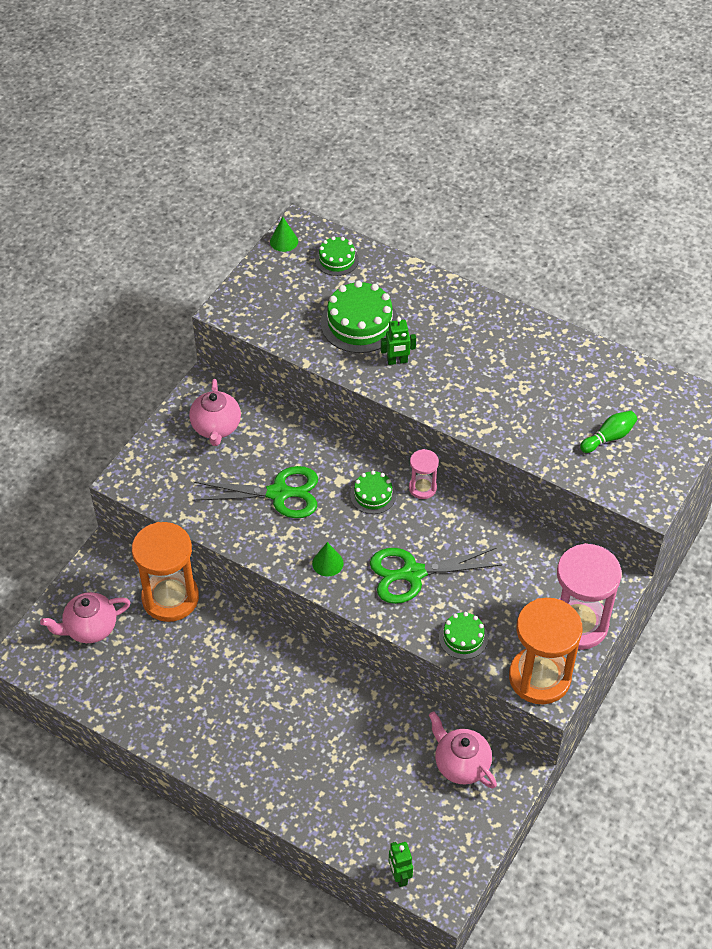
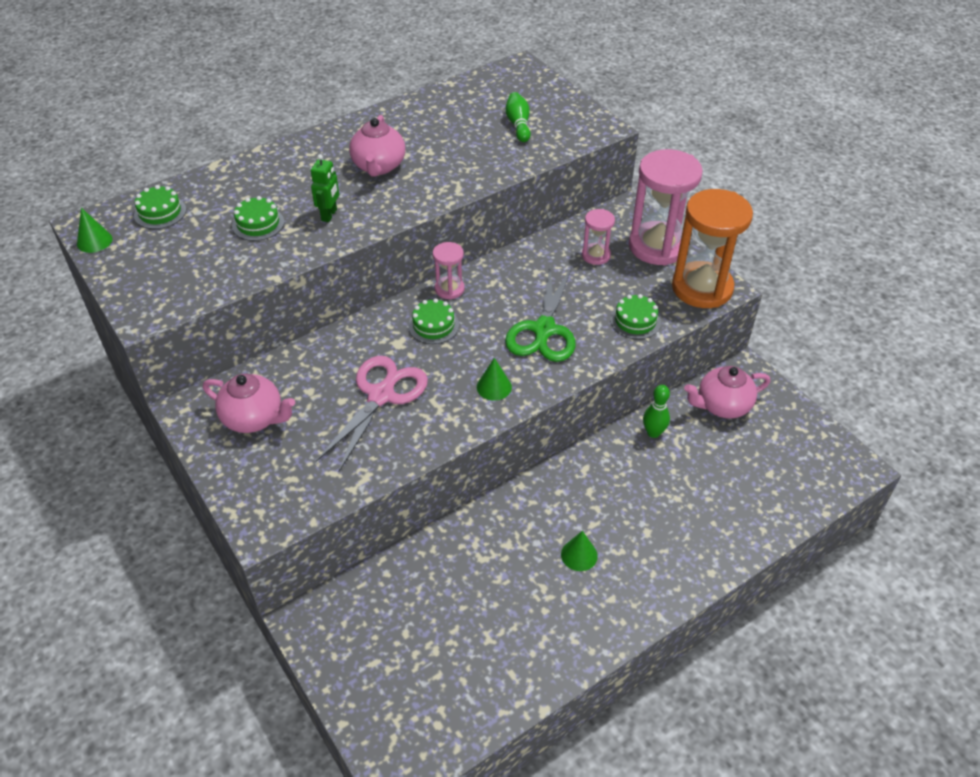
camera: 65 degrees left, 5 degrees down
pink teapot [40,592,131,643] -> pink teapot moved to [349,115,405,177]
orange hourglass [132,522,199,622] -> none
green scissors [192,466,318,518] -> pink scissors [316,356,428,471]
green cake [321,281,398,353] -> green cake [232,196,284,241], size x0.57
green robot [389,842,413,887] -> none
none -> green cone [561,531,598,571]
none -> pink hourglass [582,209,615,265]
none -> green bowling pin [643,385,670,438]

